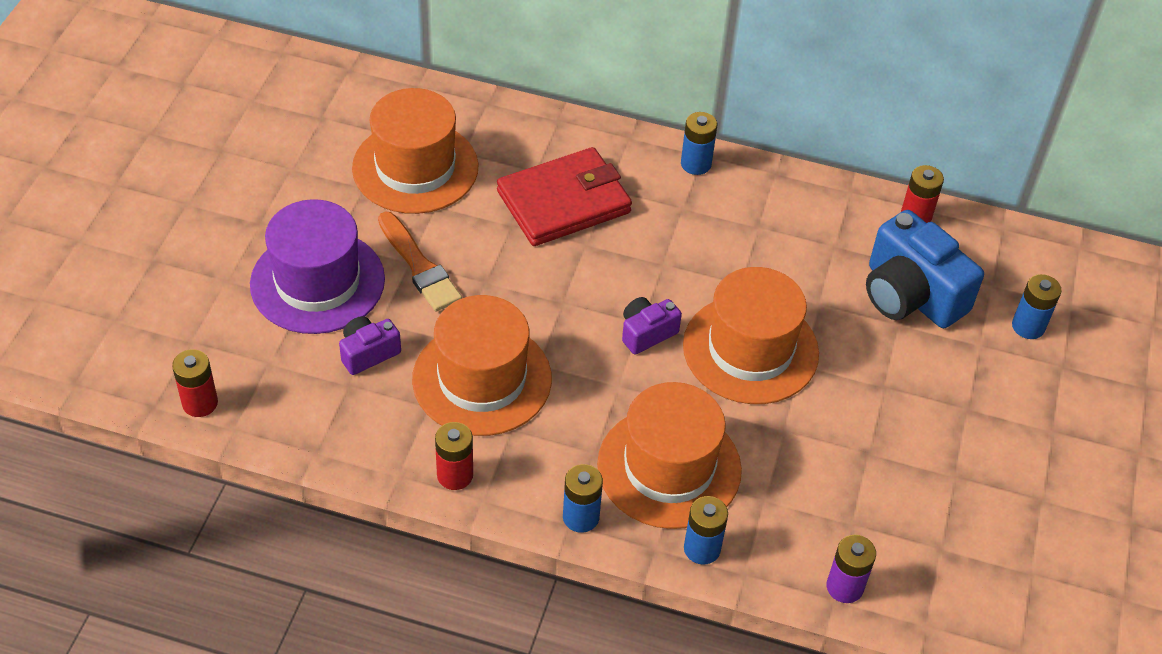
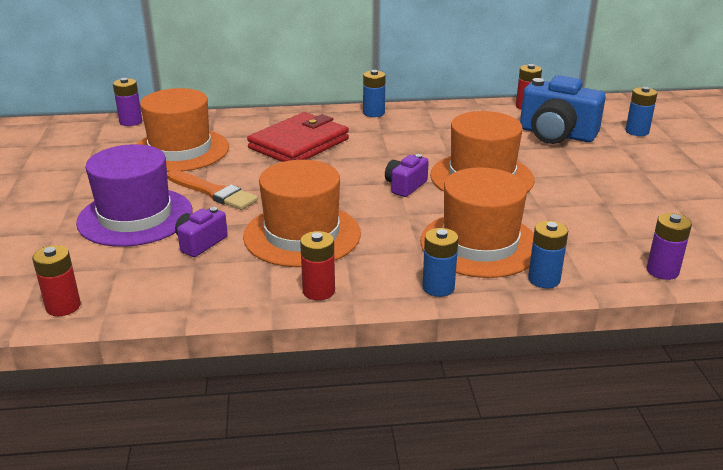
camera: 20 degrees left, 20 degrees down
none -> purple battery [113,78,142,126]

